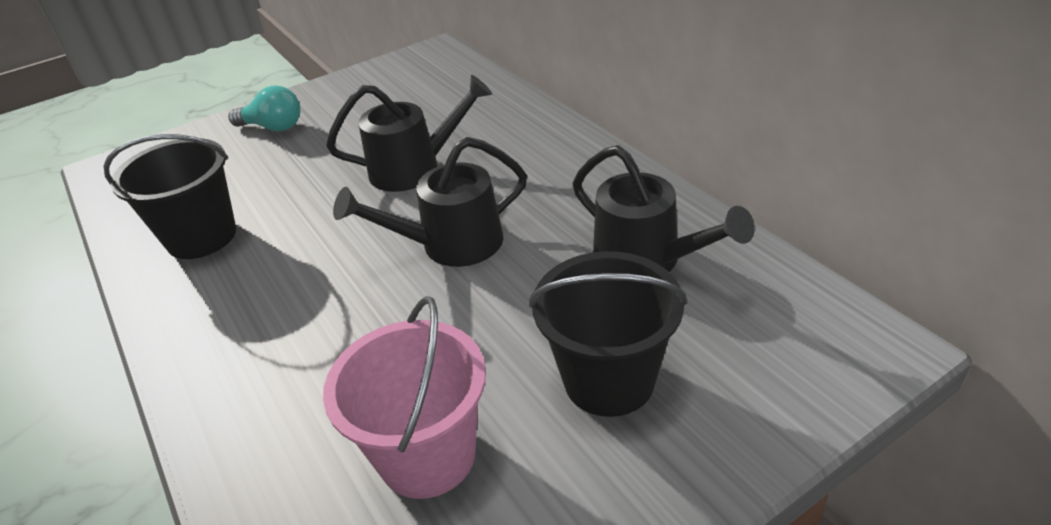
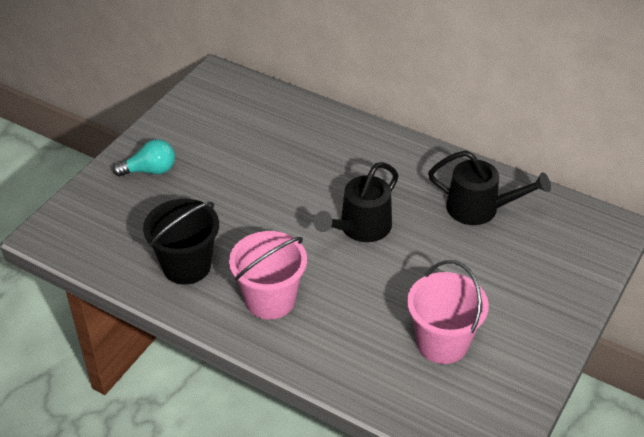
camera: 30 degrees left, 5 degrees up
black watering can [326,75,492,192] -> none
black bucket [529,251,687,417] -> none
none -> pink bucket [229,231,307,319]

